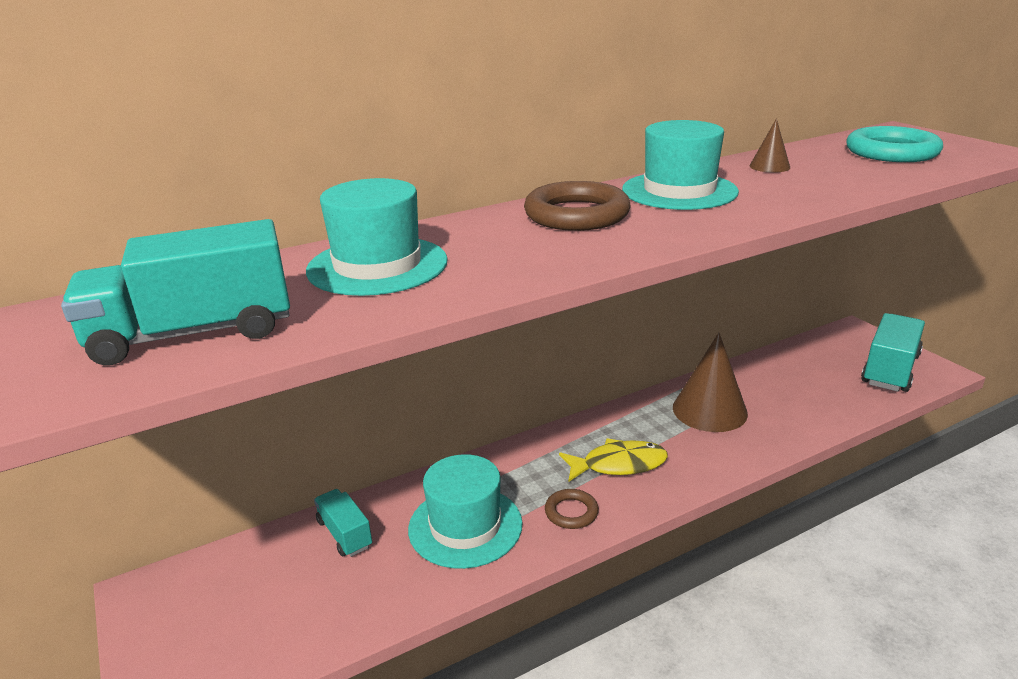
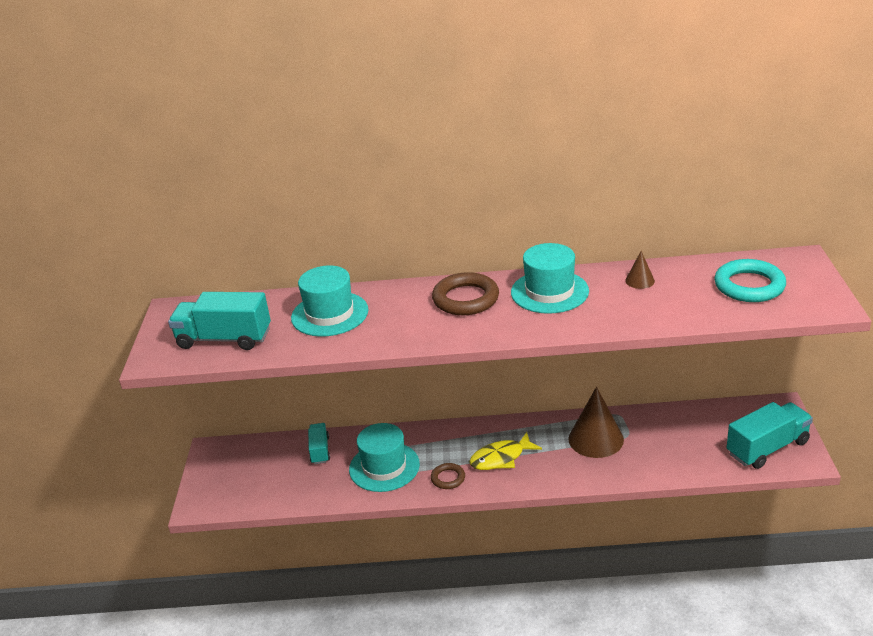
camera: 30 degrees right, 5 degrees up
yellow fish [559,438,668,482] -> yellow fish turned 135 degrees clockwise [469,432,542,470]

